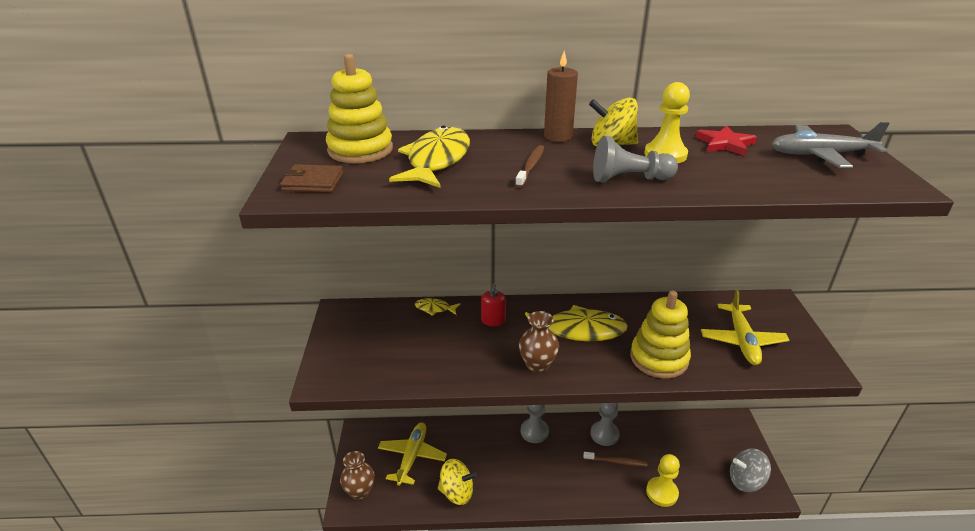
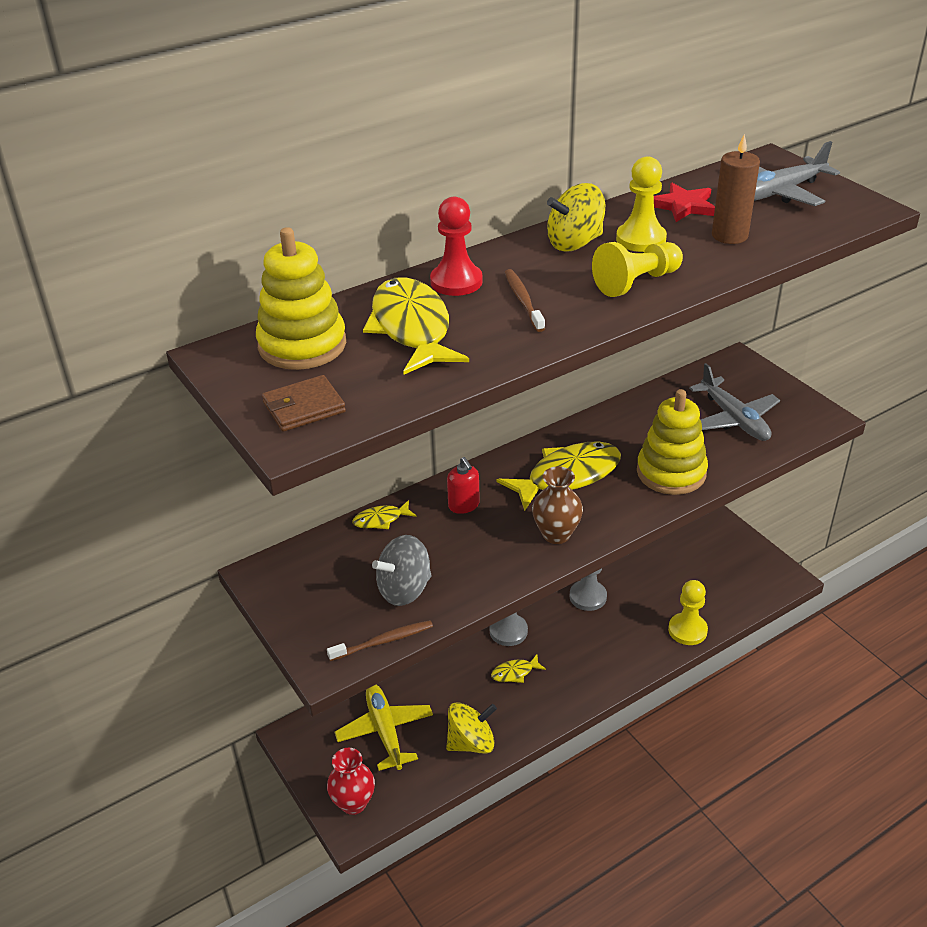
camera: 30 degrees left, 5 degrees up
brown vase [340,451,375,500] -> red vase [327,748,375,815]
brown candle [544,51,578,142] -> brown candle moved to [712,134,760,244]
brown toothbrush [583,452,648,467] -> brown toothbrush moved to [327,620,433,661]
grey pawn [593,136,678,183] -> yellow pawn [592,242,683,297]
yellow plane [701,290,789,365] -> grey plane [689,363,780,441]
grey spinning top [730,448,771,492] -> grey spinning top moved to [372,535,432,606]
none -> red pawn [430,197,483,296]
none -> yellow fish [491,655,546,683]

